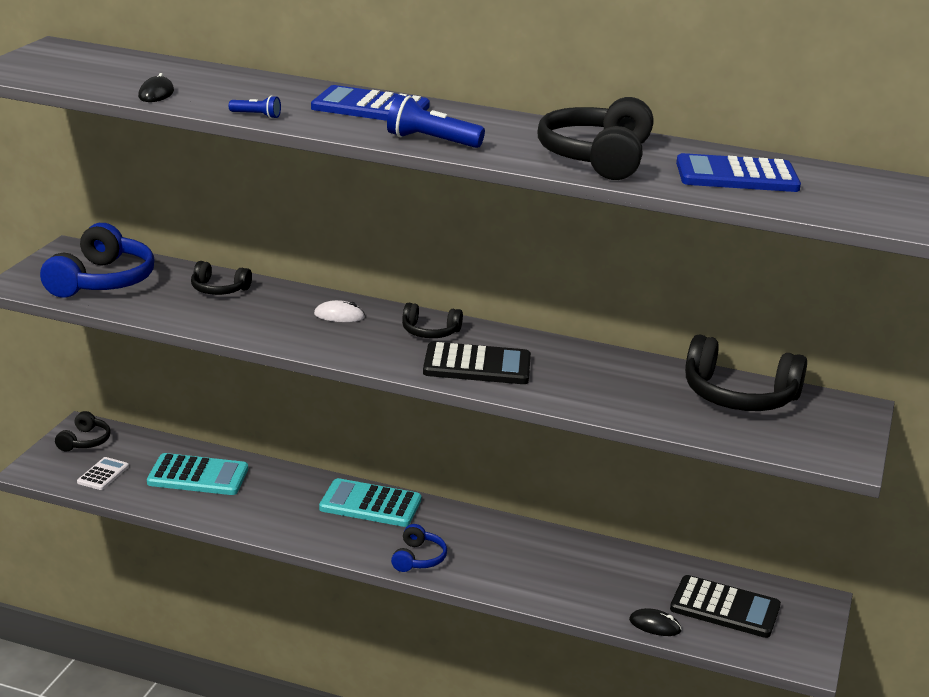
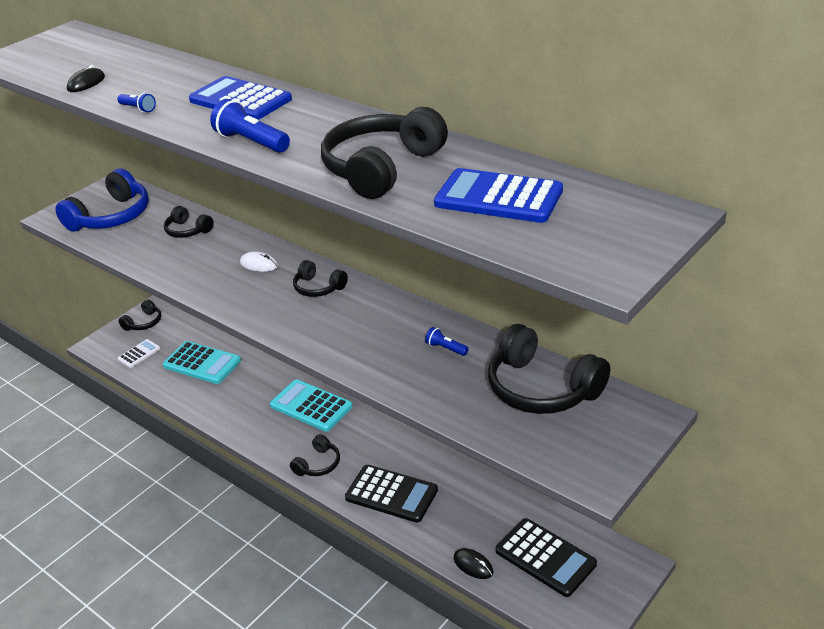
camera: 25 degrees right, 10 degrees up
blue headphones [391,524,447,572] -> black headphones [290,434,340,476]
black calculator [423,342,531,384] -> black calculator moved to [345,465,438,523]
none -> blue flashlight [425,327,469,356]

